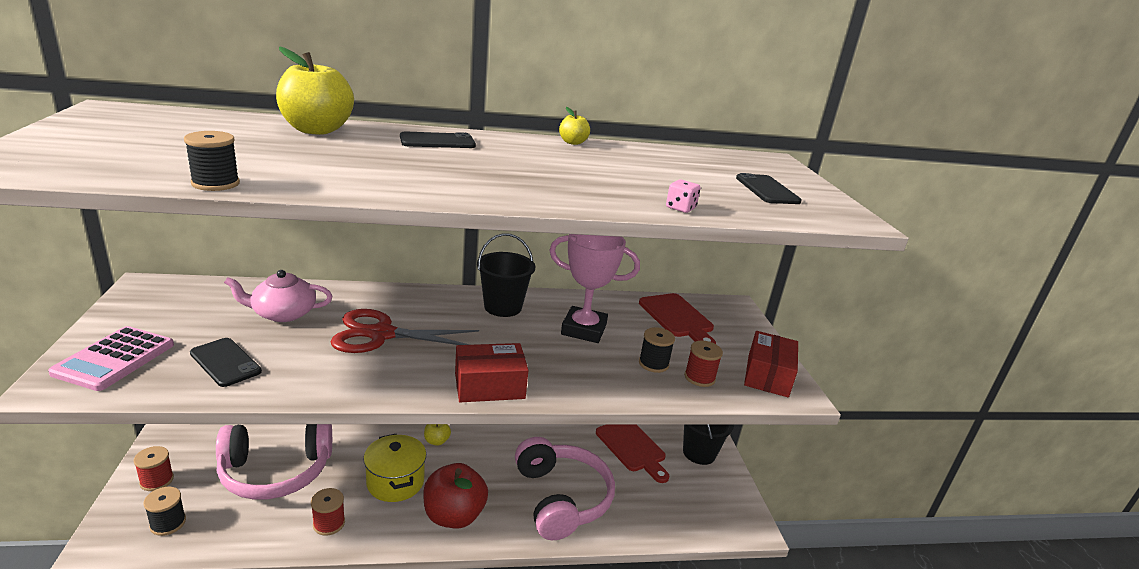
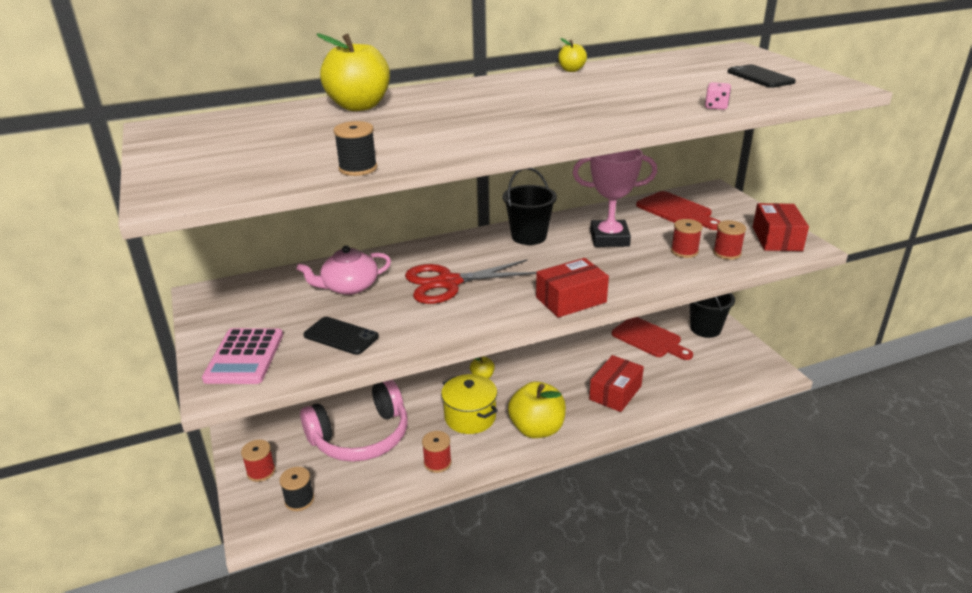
camera: 10 degrees left, 5 degrees up
black phone [400,132,476,148] -> none
red apple [423,463,488,529] -> yellow apple [508,381,566,438]
pink headphones [515,437,615,540] -> red box [589,355,644,412]
black spool [639,327,675,373] -> red spool [671,219,703,258]

